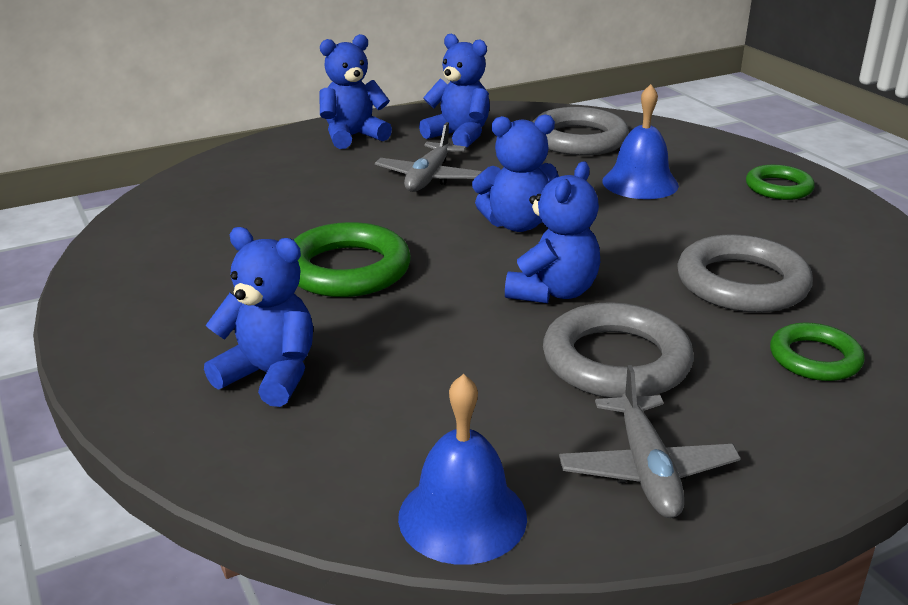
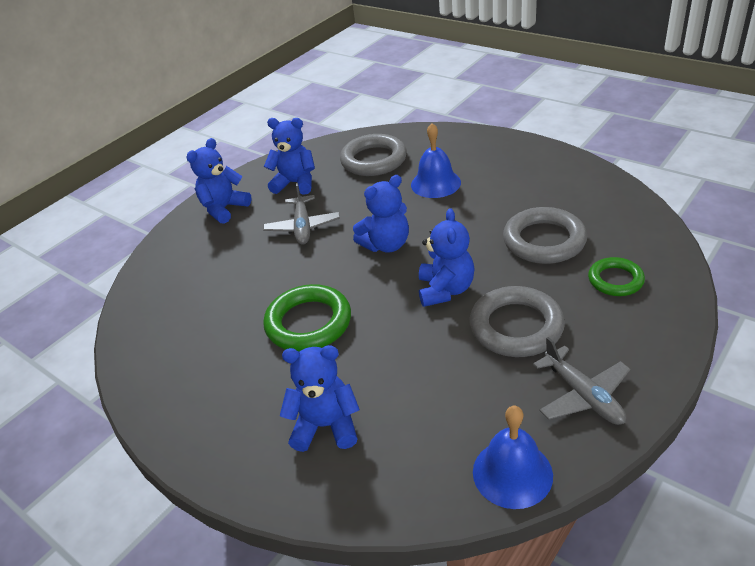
camera: 20 degrees left, 10 degrees up
green ring [746,165,815,200] -> none

